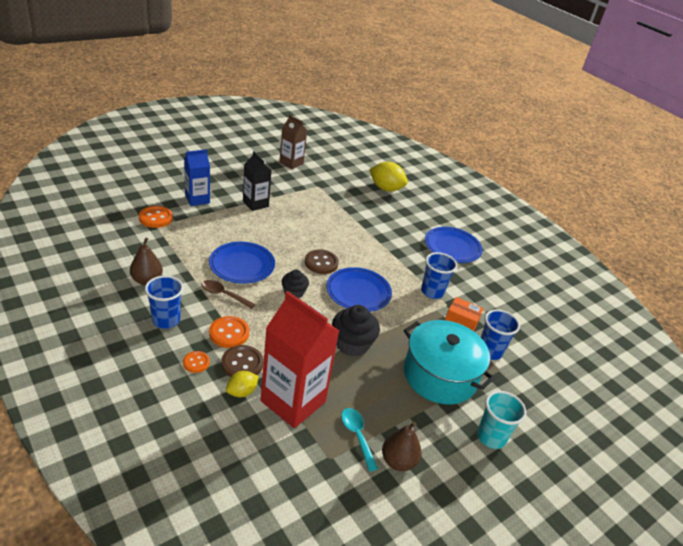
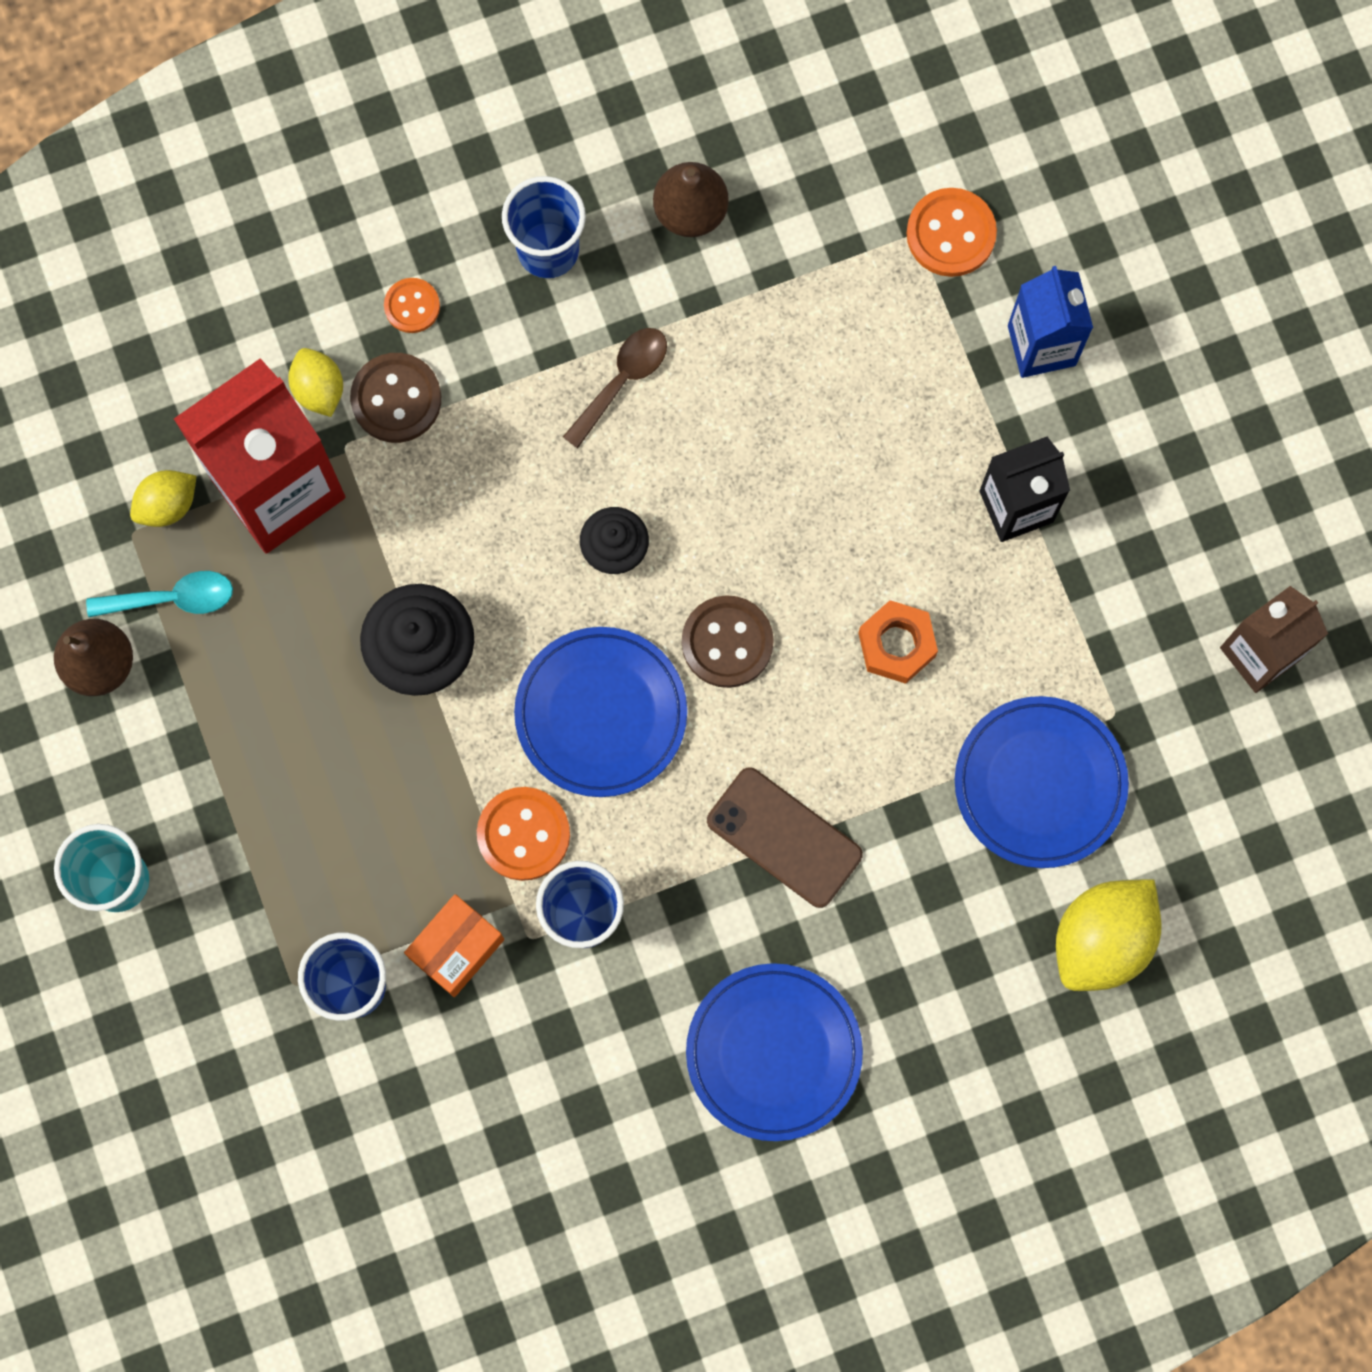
camera: 110 degrees right, 40 degrees up
blue plate [209,242,275,284] -> blue plate moved to [955,696,1129,868]
orange button [209,316,249,348] -> orange button moved to [477,787,570,881]
turquoise pot [404,320,495,404] -> none
none -> yellow lemon [130,470,196,527]
none -> brown phone [707,767,863,908]
none -> orange nut [858,600,938,684]

